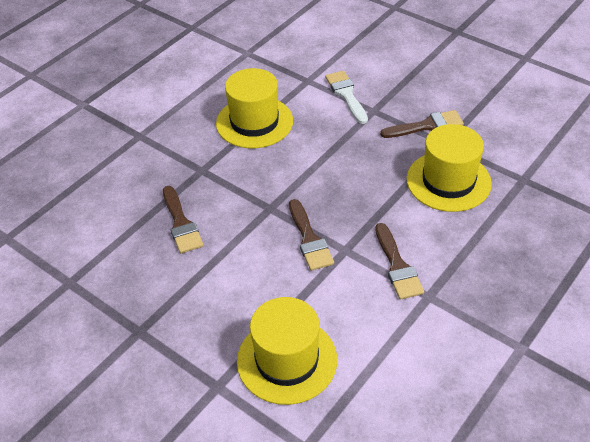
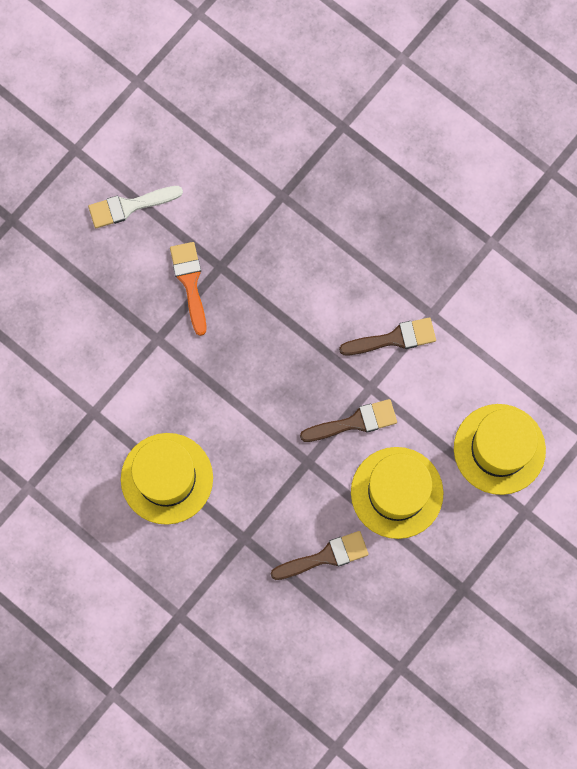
camera: 90 degrees left, 30 degrees up
white brush [325,71,368,124] -> white brush moved to [88,186,183,228]
brown brush [380,110,464,138] -> orange brush [170,242,207,336]
yellow hat [407,124,492,212] -> yellow hat moved to [351,447,444,539]

